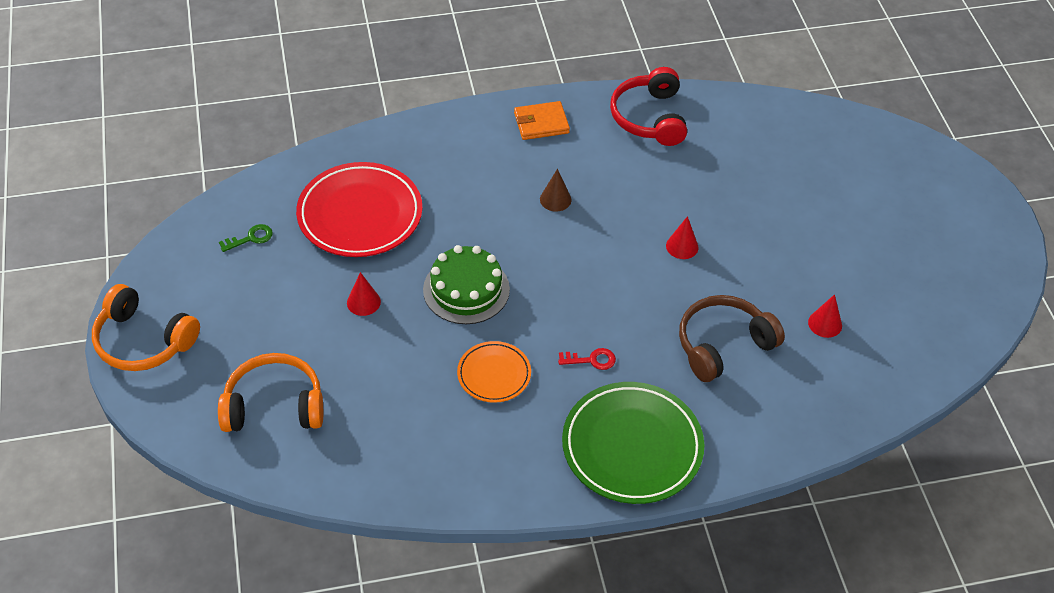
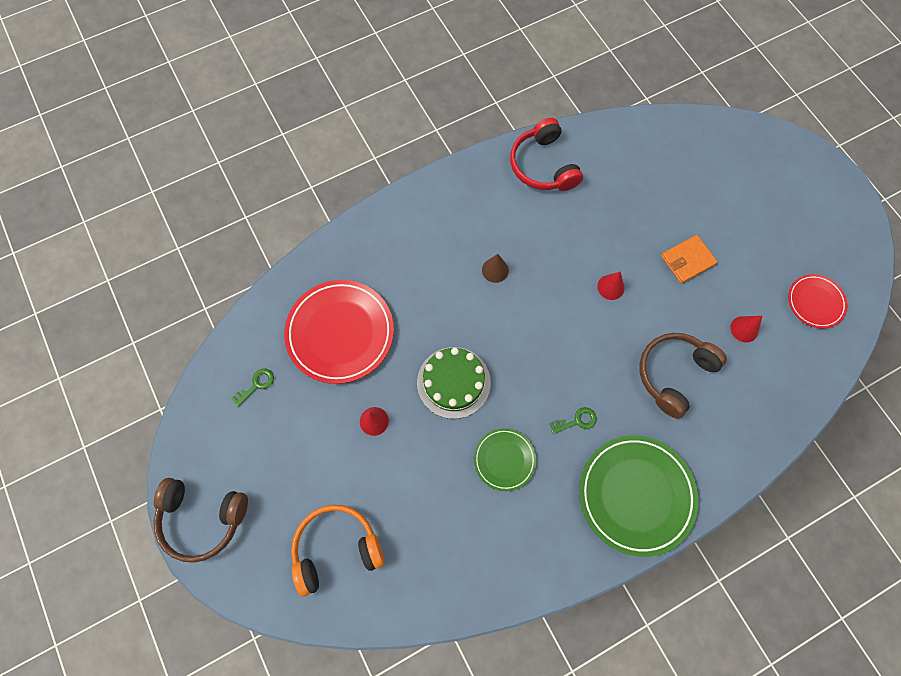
camera: 15 degrees left, 20 degrees up
orange headphones [92,284,200,371] -> brown headphones [153,478,248,563]
orange plate [457,341,531,403] -> green plate [474,428,536,491]
orange wallet [514,101,570,140] -> orange wallet moved to [661,235,717,284]
red key [558,348,616,370] -> green key [549,407,597,434]
none -> red plate [788,274,847,328]

